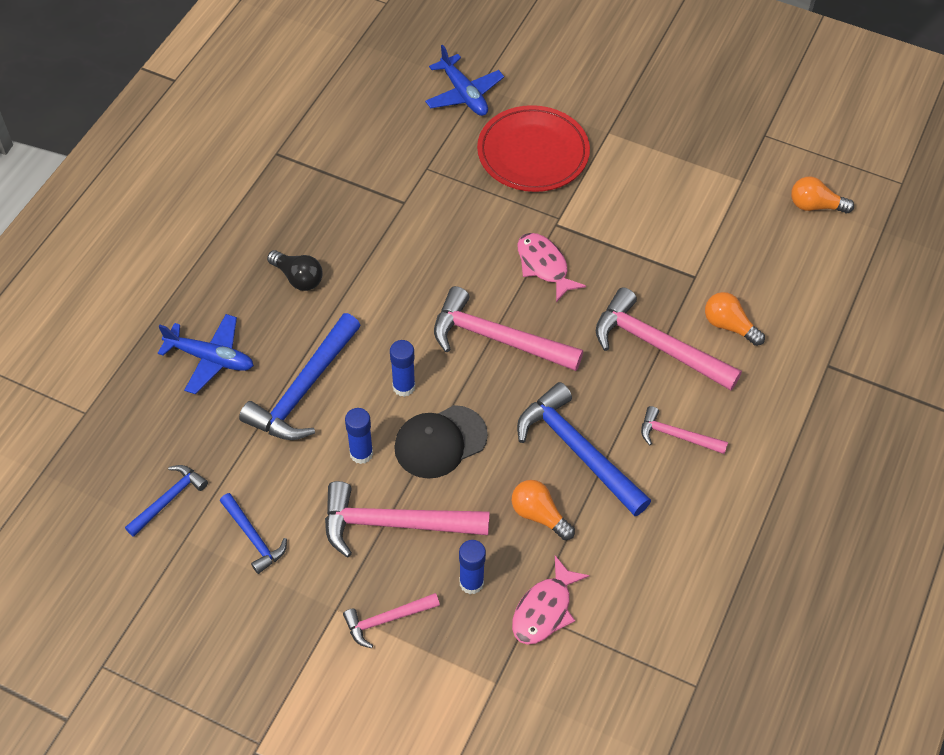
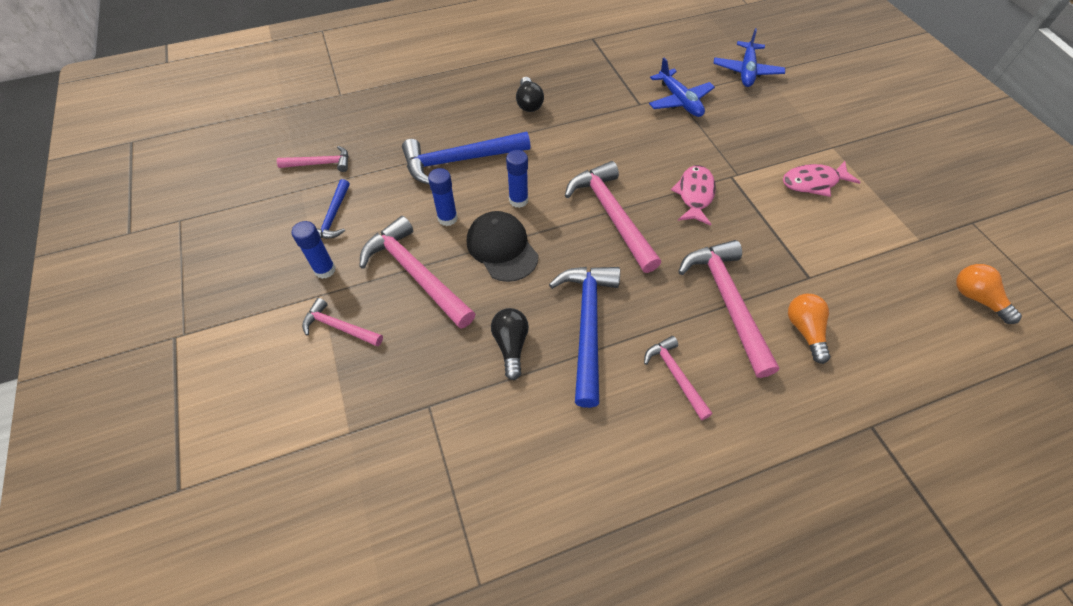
camera: 45 degrees right, 0 degrees up
blue hammer [125,465,208,537] -> pink hammer [277,146,348,172]
blue plane [158,314,254,394] -> blue plane moved to [649,58,715,117]
black cap [394,405,488,479] -> black cap turned 45 degrees clockwise [467,211,538,282]
blue glue stick [459,540,486,594] -> blue glue stick moved to [291,221,336,279]
red plate [477,105,590,192] -> none
orange light bulb [512,480,575,540] -> black light bulb [491,308,529,380]
pink fish [512,556,590,645] -> pink fish moved to [783,161,861,197]

